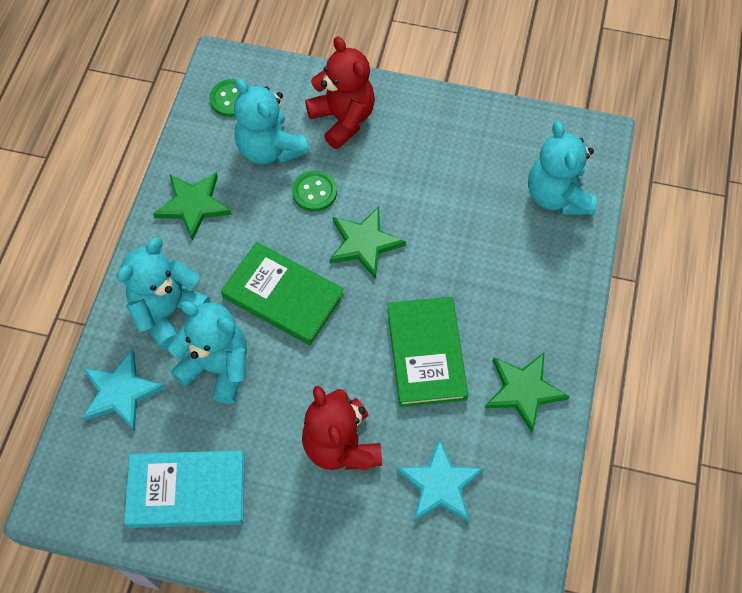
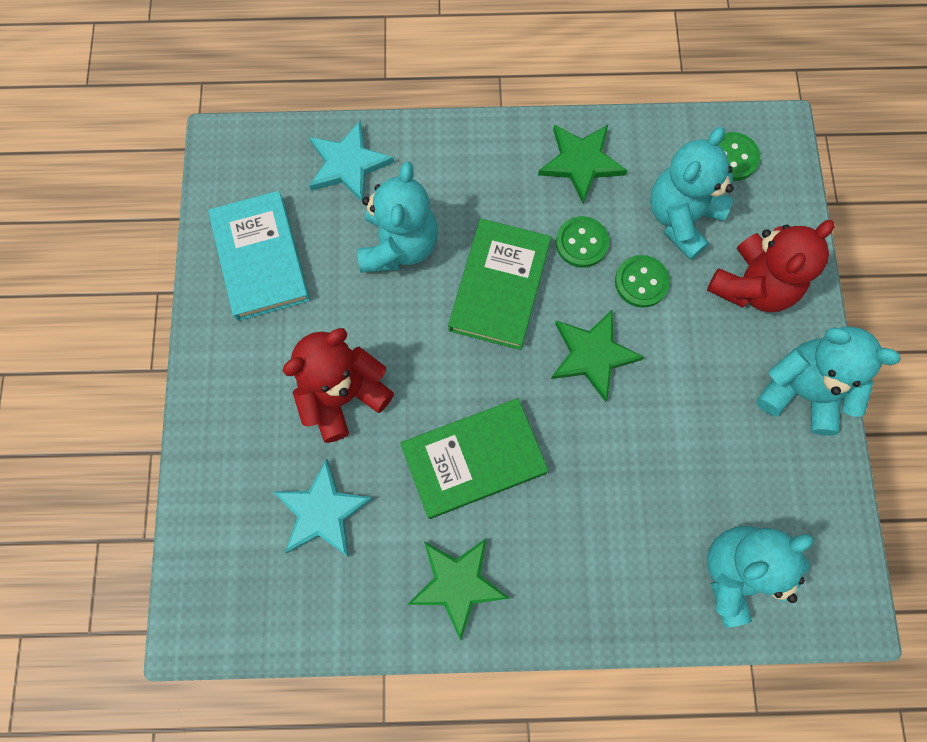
camera: 75 degrees right, 10 degrees up
turquoise teddy bear [117,237,210,349] -> turquoise teddy bear moved to [756,327,901,435]
none -> green button [556,216,609,268]

